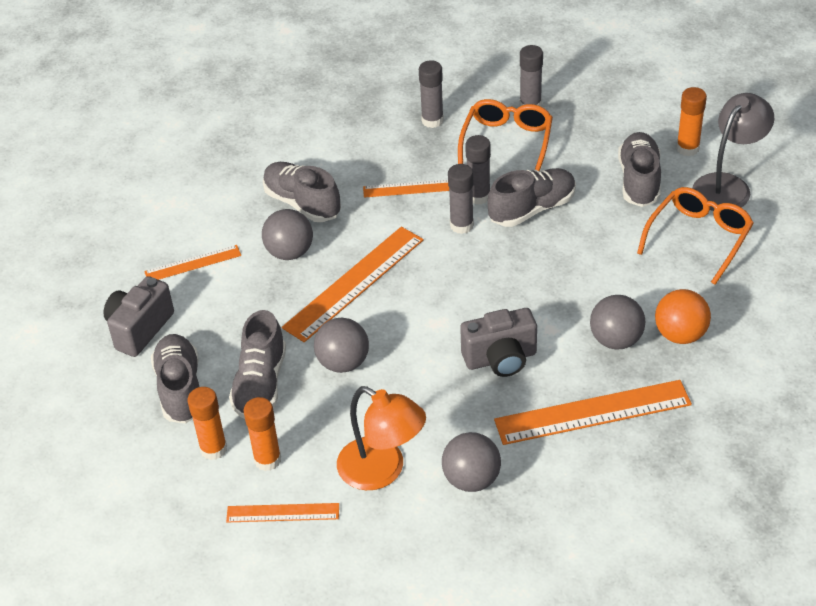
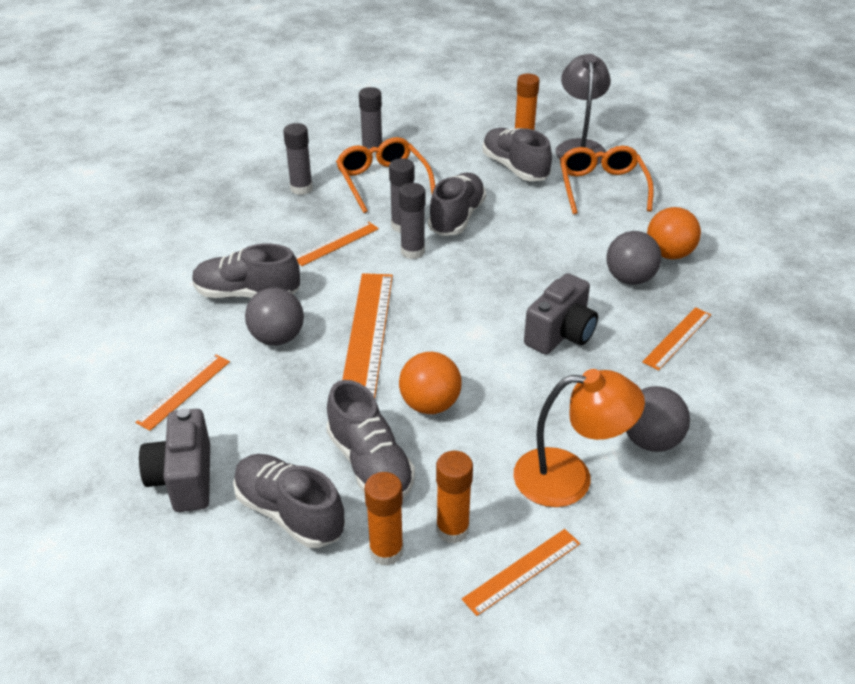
camera: 40 degrees left, 5 degrees down
grey ball [314,318,369,373] -> orange ball [399,352,461,414]
orange ruler [494,380,692,445] -> orange ruler [642,307,711,371], size x0.55

